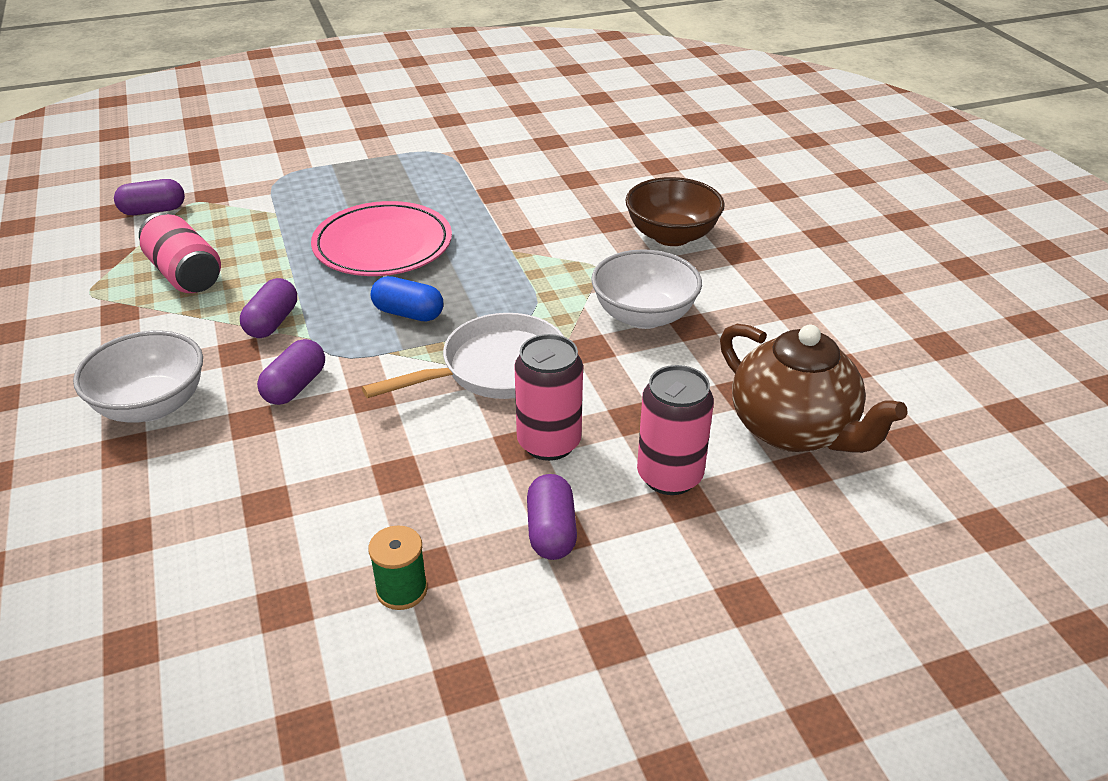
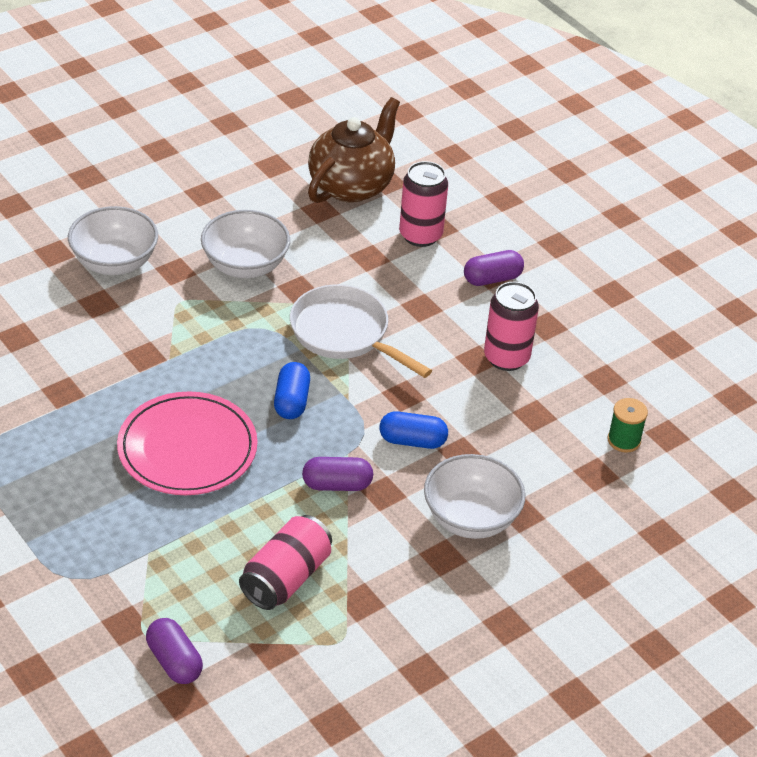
camera: 110 degrees left, 5 degrees up
purple capsule [257,339,325,405] -> blue capsule [380,411,448,449]
green spool [368,525,428,610] -> green spool moved to [608,398,648,453]
pink can [514,334,583,461] -> pink can moved to [484,282,539,371]
brown bowl [625,177,725,246] -> white bowl [68,206,158,275]

